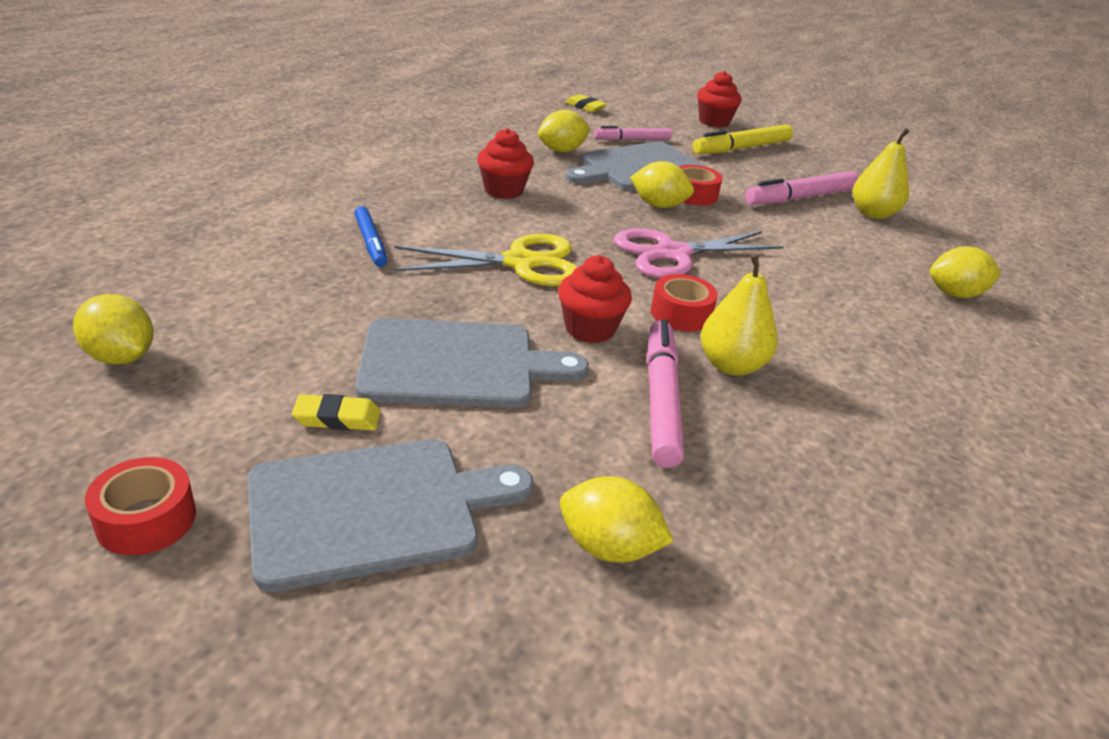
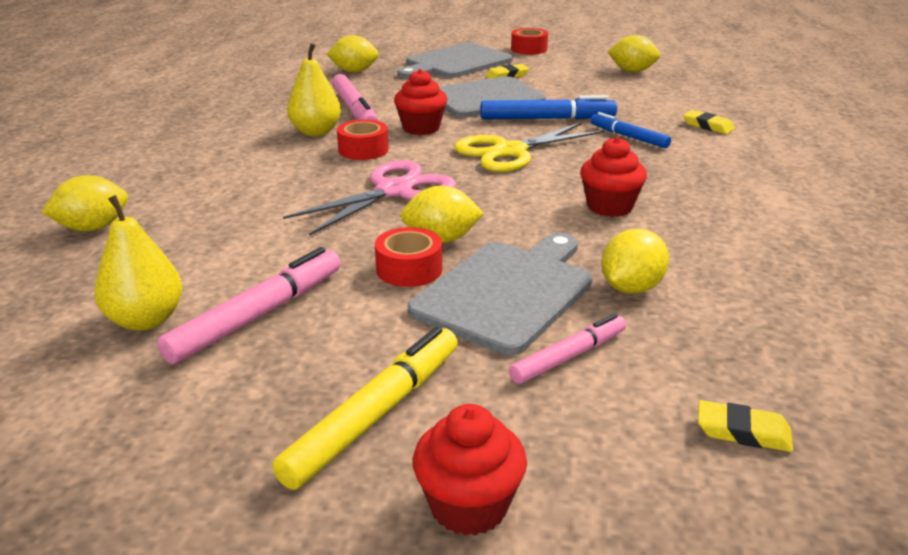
camera: 160 degrees right, 5 degrees down
none -> blue marker [481,95,617,120]
none -> yellow eraser [683,110,735,134]

